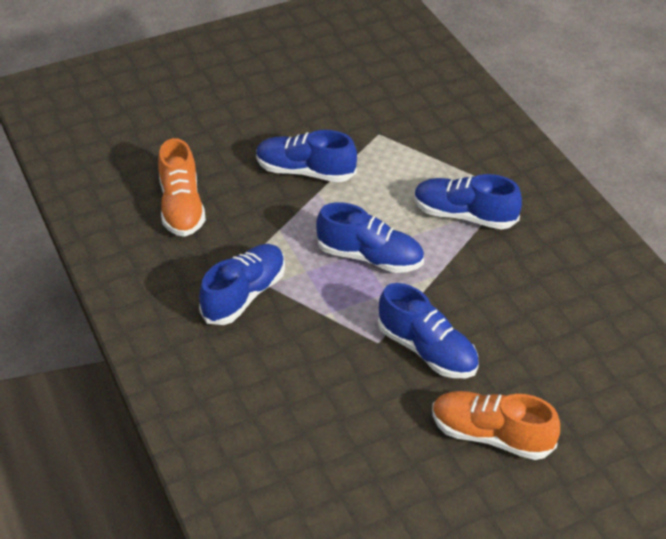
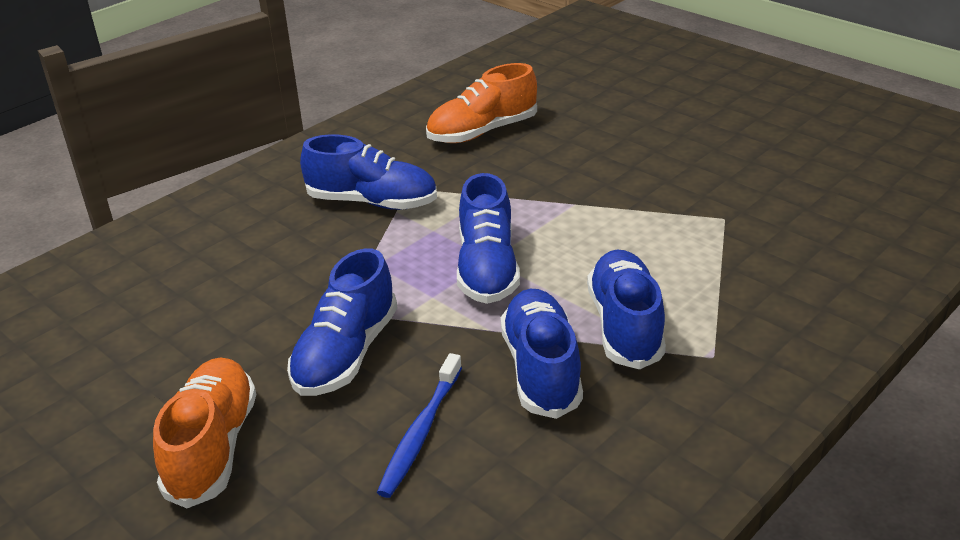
camera: 70 degrees right, 10 degrees down
blue shoe [256,130,357,182] -> blue shoe moved to [500,289,583,419]
none -> blue toothbrush [377,353,462,498]

